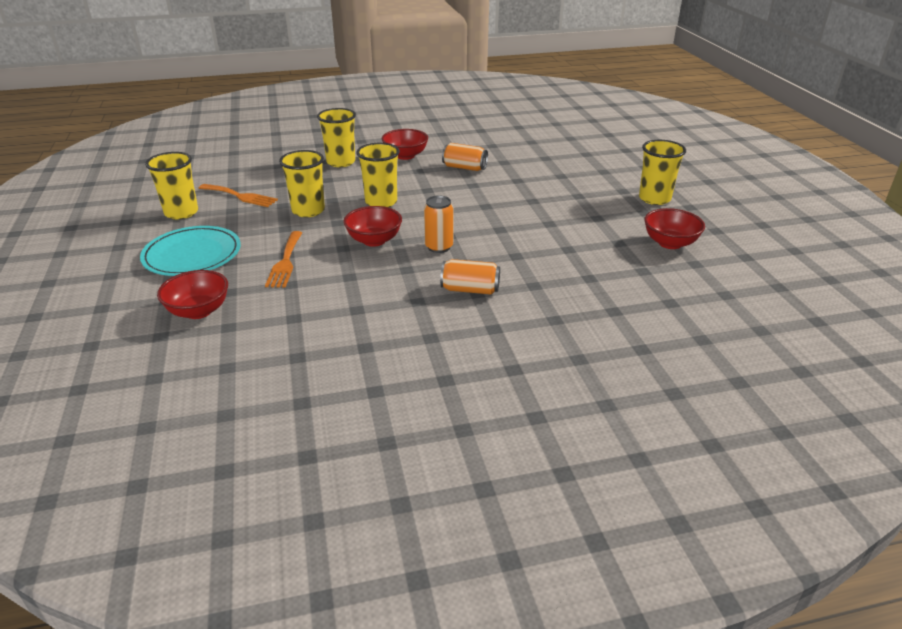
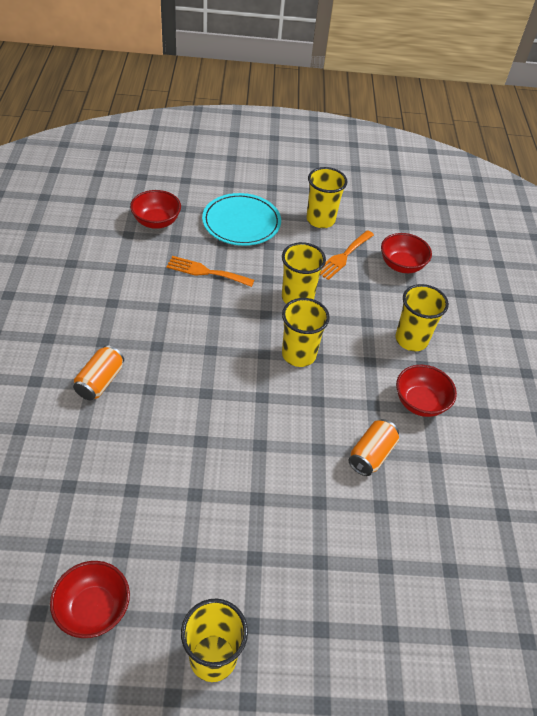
camera: 100 degrees right, 15 degrees up
red bowl [343,206,402,247] -> red bowl moved to [381,233,432,273]
orange can [424,195,453,253] -> none

